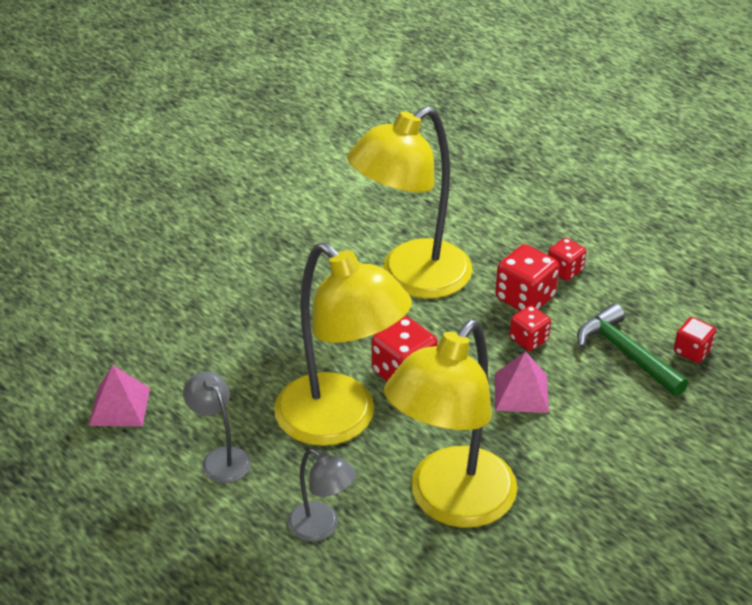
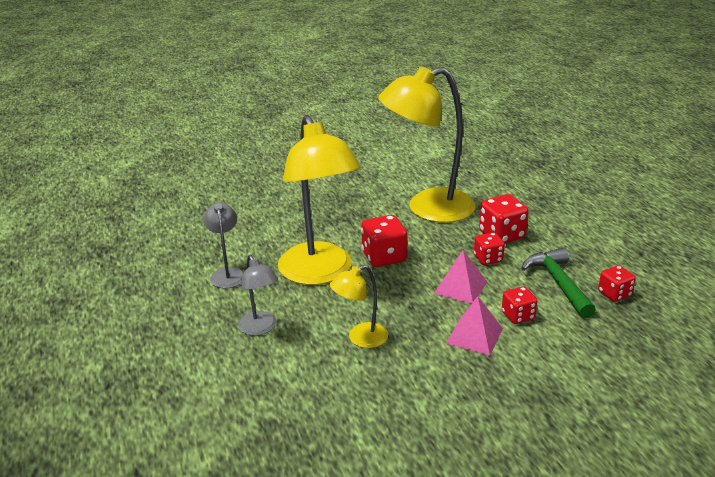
camera: 25 degrees right, 10 degrees down
pink pyramid [89,365,150,427] -> pink pyramid moved to [446,296,503,355]
yellow lamp [384,320,517,528] -> yellow lamp [330,265,388,348], size x0.47
red dice [548,238,586,281] -> red dice moved to [502,286,537,324]

